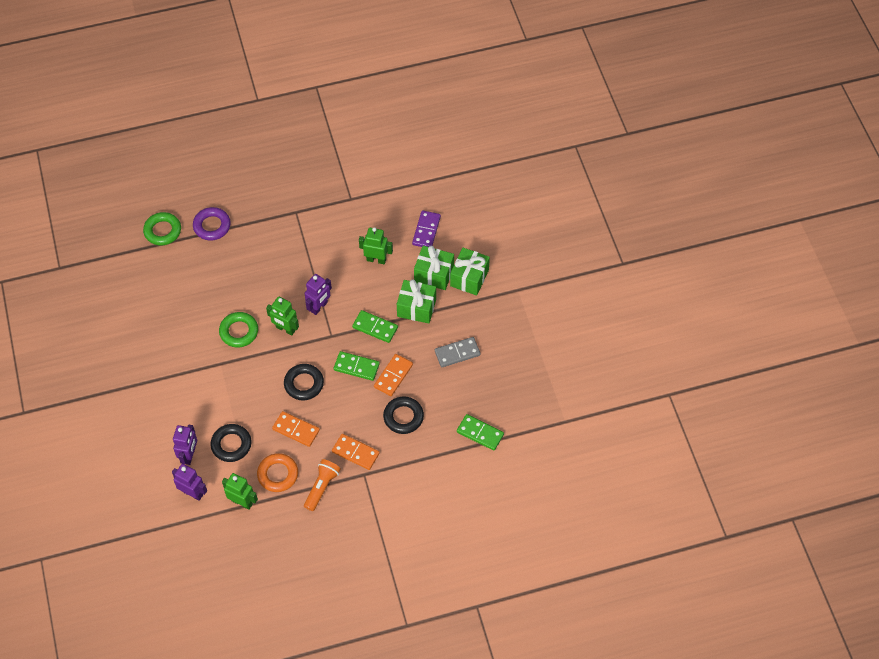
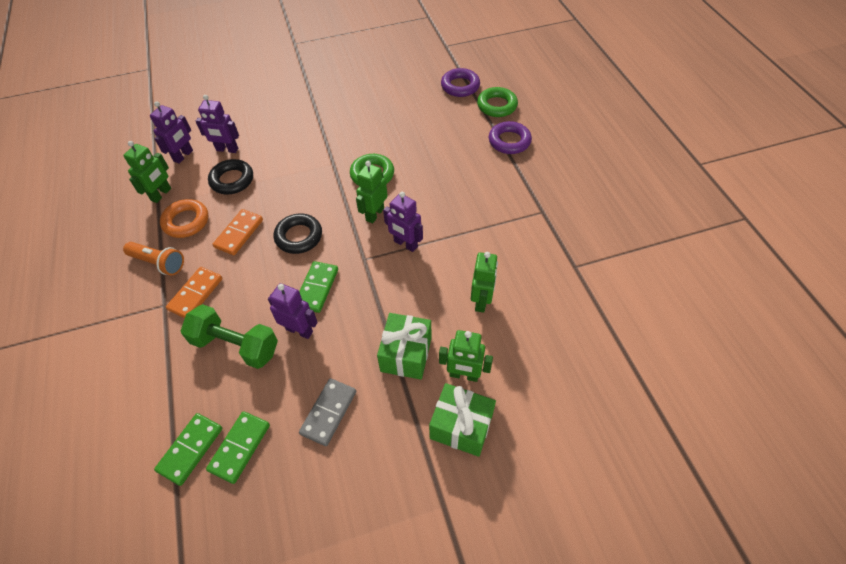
camera: 90 degrees right, 5 degrees down
green domino [352,310,398,343] -> green domino moved to [206,411,270,484]
orange domino [374,354,413,396] -> purple robot [268,283,318,339]
black ring [383,396,424,434] -> green dumbbell [181,304,278,369]
purple domino [412,211,441,247] -> none
green gift [414,246,454,290] -> green robot [439,330,493,382]
grey domino [435,337,481,367] -> grey domino turned 45 degrees clockwise [299,378,356,446]
none -> purple ring [441,68,480,97]

